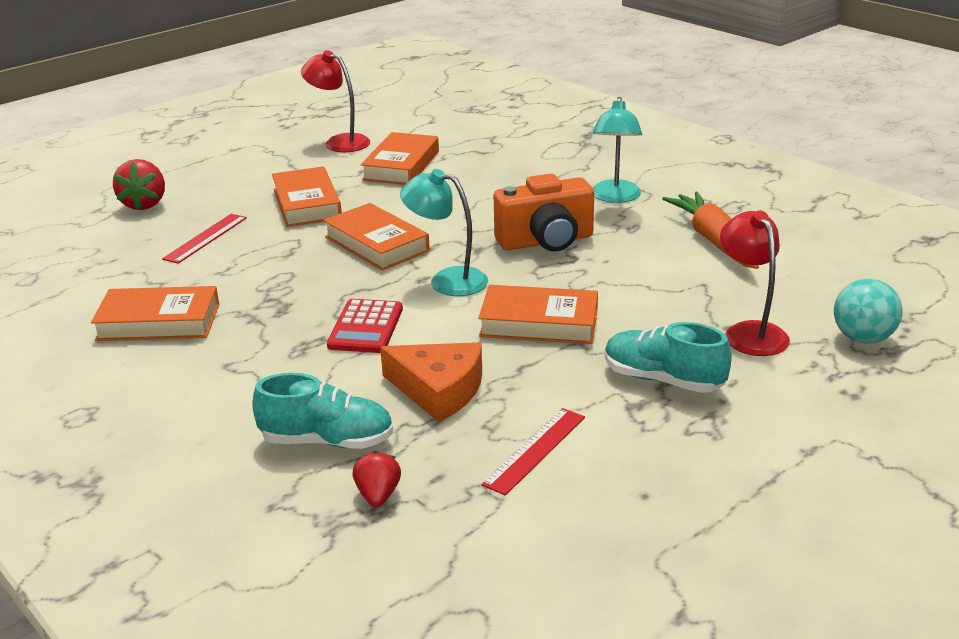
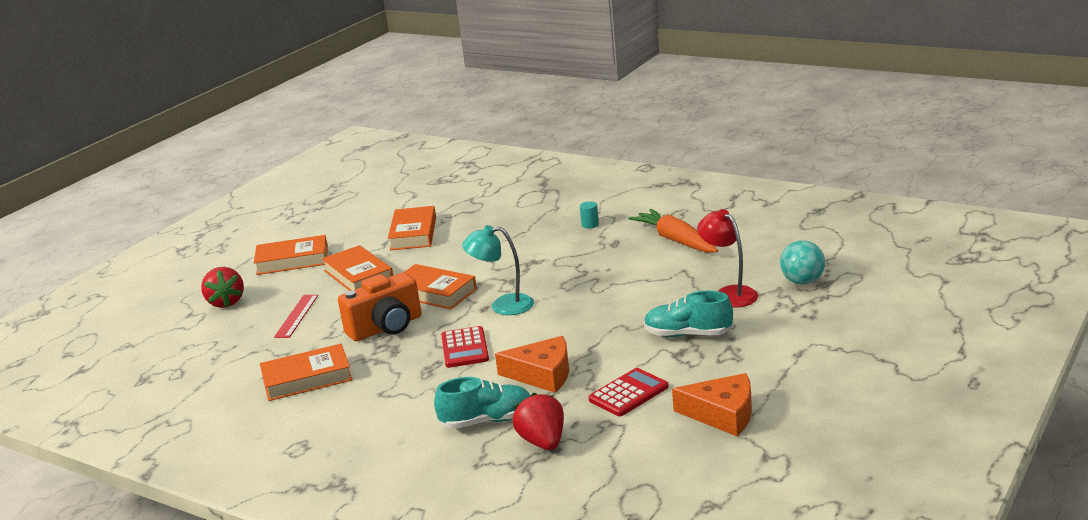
camera: 15 degrees left, 5 degrees down
red lamp [301,50,370,152] -> none
red strawberry [353,451,401,507] -> red strawberry [513,393,564,450], size x1.59
orange book [478,285,598,344] -> orange book moved to [254,235,328,275]
red ruler [482,408,585,496] -> red calculator [588,368,669,416]
orange camera [494,173,594,251] -> orange camera moved to [338,272,422,341]
turquoise lamp [592,97,642,203] -> turquoise cylinder [580,201,599,229]
none -> orange cheese [672,373,752,436]

